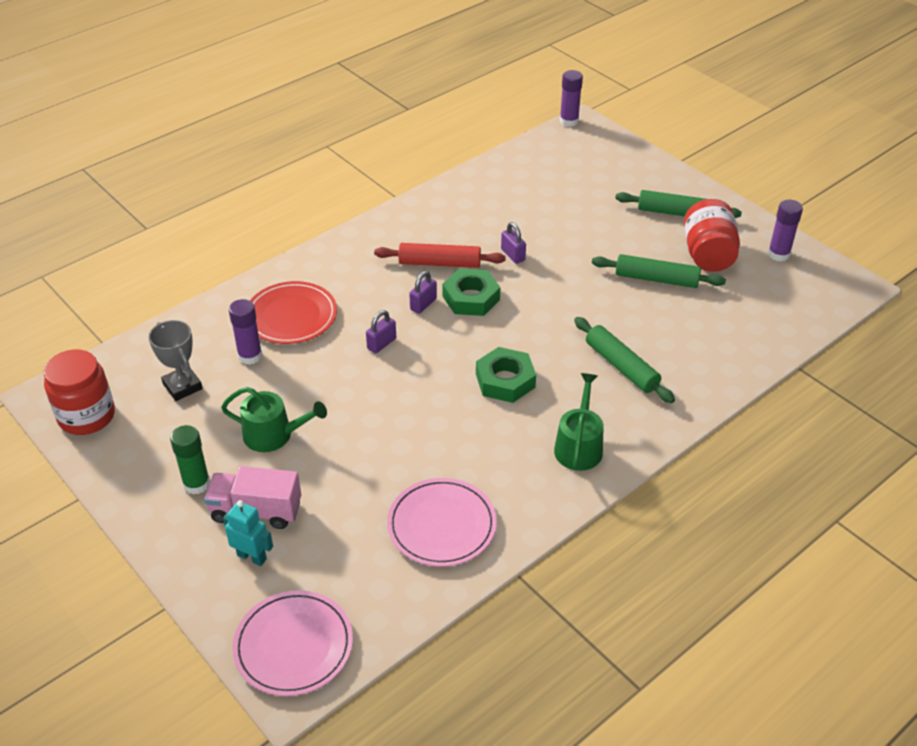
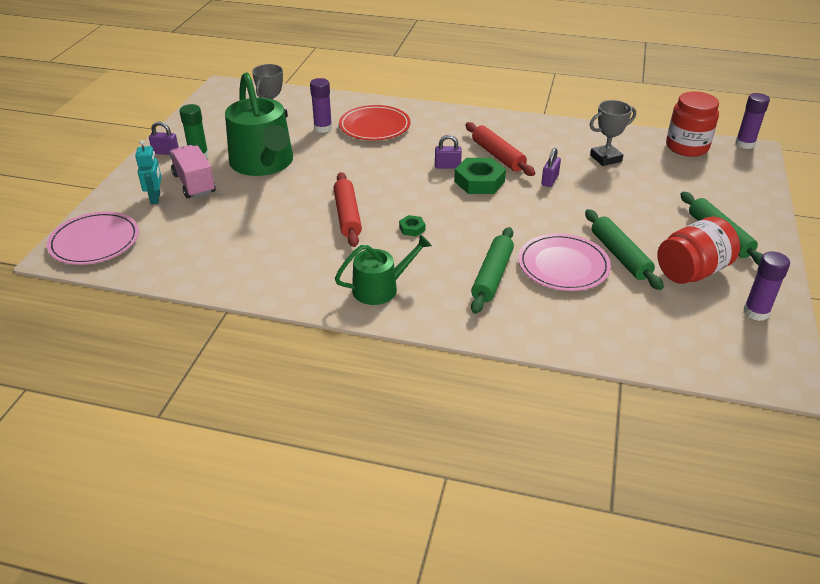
camera: 55 degrees right, 5 degrees down
red jar [44,349,115,435] -> red jar moved to [666,91,719,157]
green watering can [221,387,327,452] -> green watering can [225,72,293,176], size x1.77
purple padlock [366,310,396,354] -> purple padlock moved to [149,121,179,155]
pink plate [387,478,497,566] -> pink plate moved to [518,234,611,291]
green nut [476,347,536,403] -> green nut [399,215,425,236], size x0.49
none -> red rolling pin [334,172,362,247]
none -> grey trophy [590,100,636,166]

